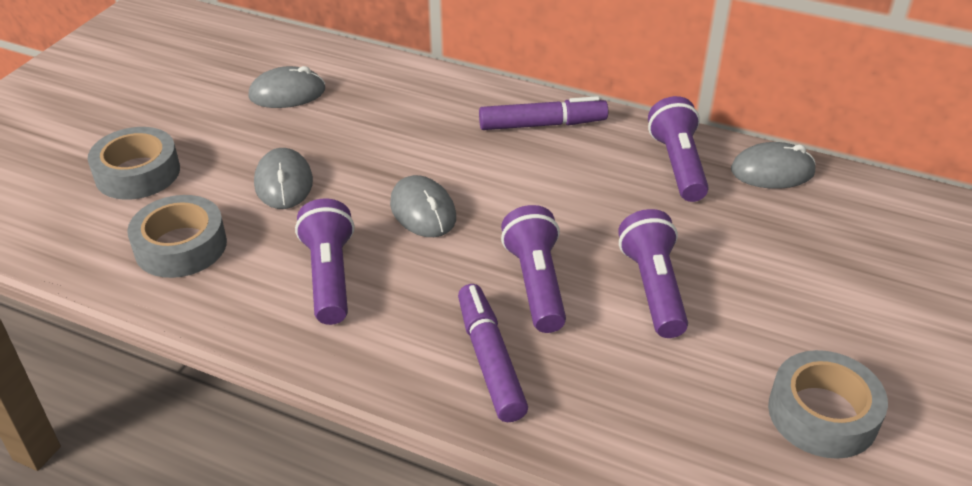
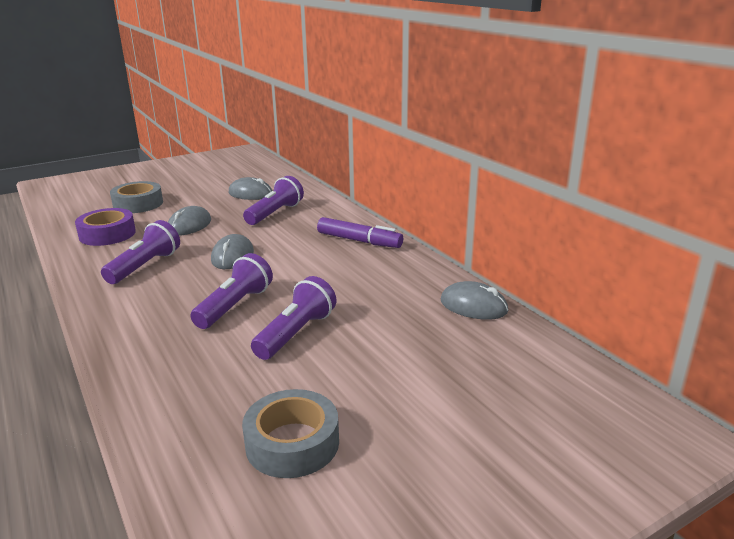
camera: 35 degrees right, 15 degrees down
grey tape [127,195,227,278] -> purple tape [75,208,136,246]
purple marker [458,284,528,422] -> none
purple flashlight [648,96,709,202] -> purple flashlight moved to [243,176,304,225]

